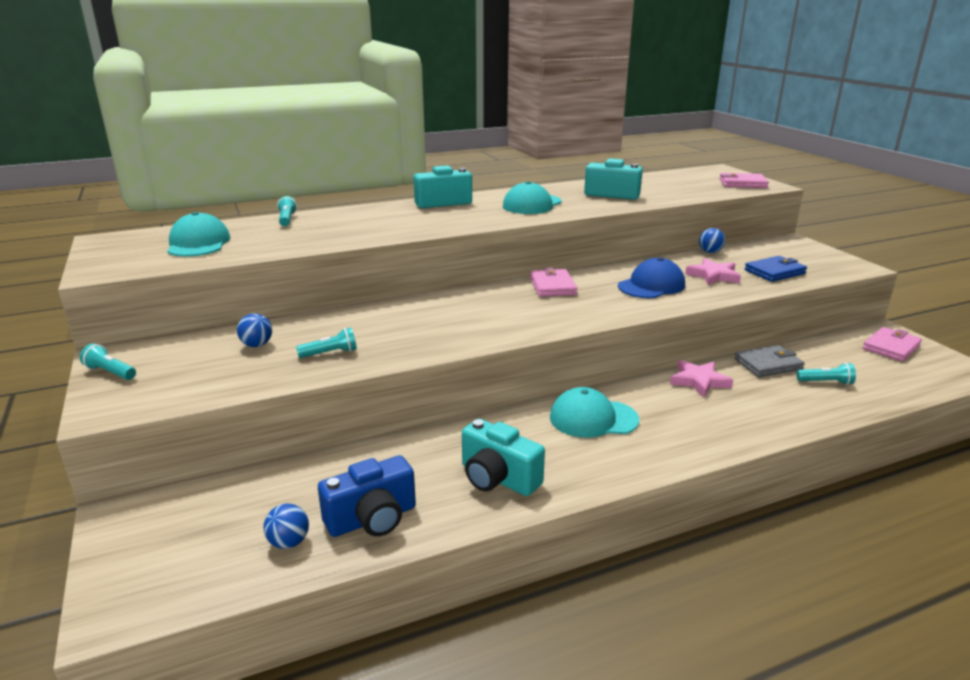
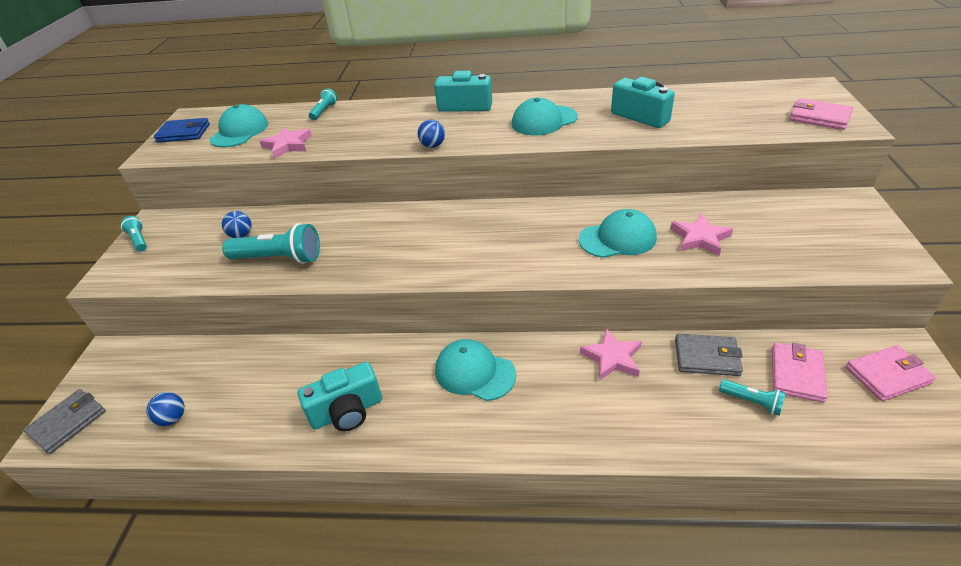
camera: 30 degrees right, 15 degrees up
turquoise flashlight [296,327,357,358] -> turquoise flashlight [222,223,320,264], size x1.90
blue camera [318,455,416,537] -> none
turquoise camera [462,419,545,496] -> turquoise camera turned 90 degrees counterclockwise [298,362,382,431]
pink wallet [530,267,577,297] -> pink wallet moved to [772,342,828,403]
blue cap [618,257,685,298] -> turquoise cap [579,209,657,258]
blue ball [699,228,725,253] -> blue ball moved to [418,119,445,148]
blue wallet [745,256,807,282] -> blue wallet moved to [154,118,210,142]
none -> grey wallet [24,389,106,454]
none -> pink star [260,127,312,159]

